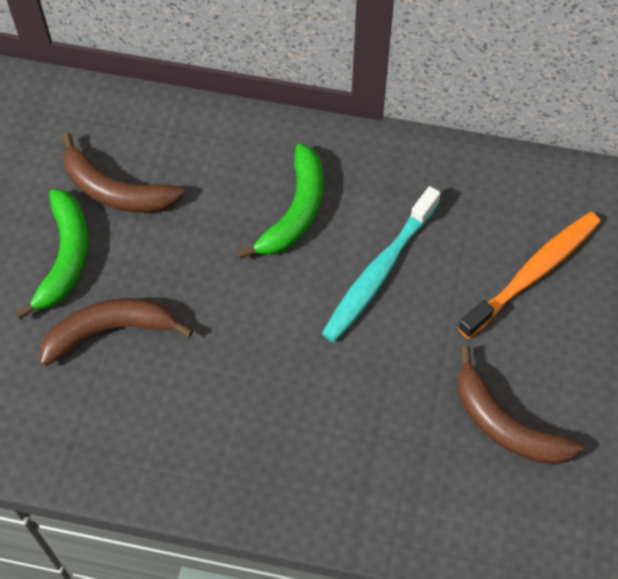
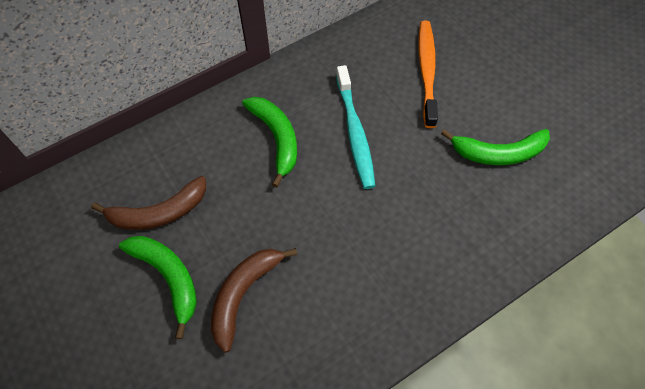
camera: 45 degrees left, 0 degrees up
brown banana [458,347,584,465] -> green banana [441,129,550,165]

